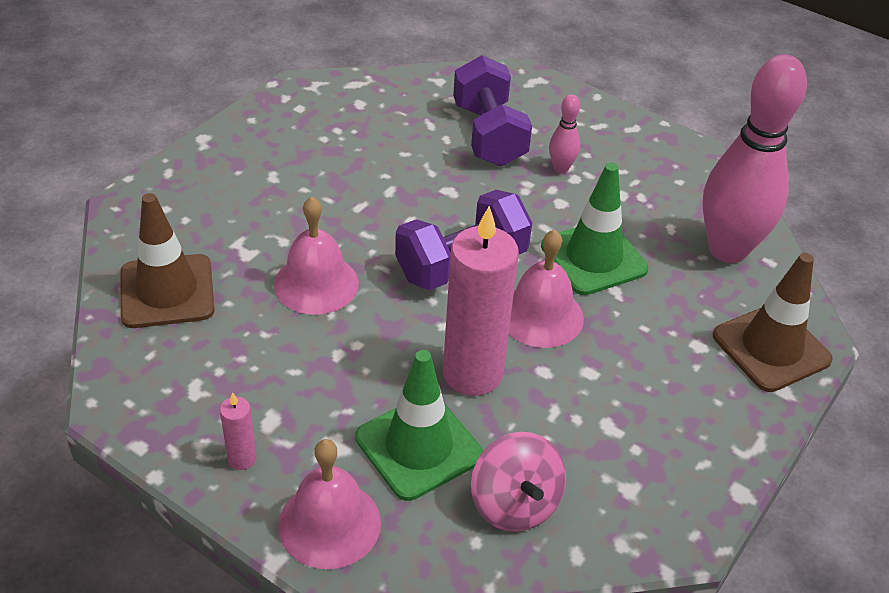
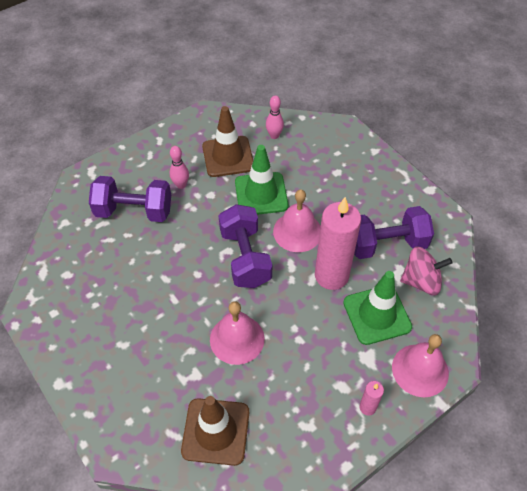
camera: 70 degrees left, 10 degrees up
pink bowling pin [703,54,807,263] -> pink bowling pin [266,96,284,139], size x0.42
brown traffic cone [713,253,833,392] -> brown traffic cone moved to [202,106,253,177]
none -> purple dumbbell [354,206,434,259]

